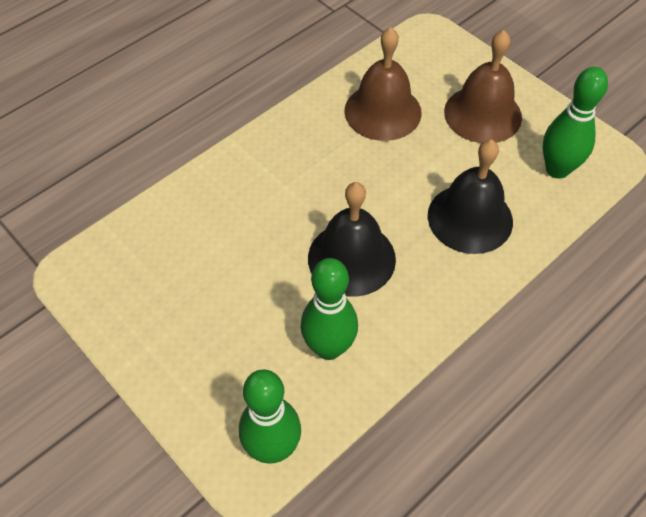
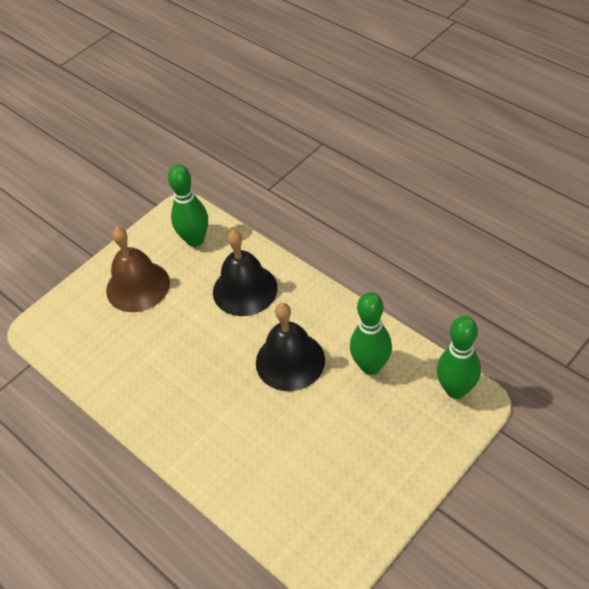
camera: 90 degrees left, 5 degrees down
brown bell [345,27,422,141] -> none

